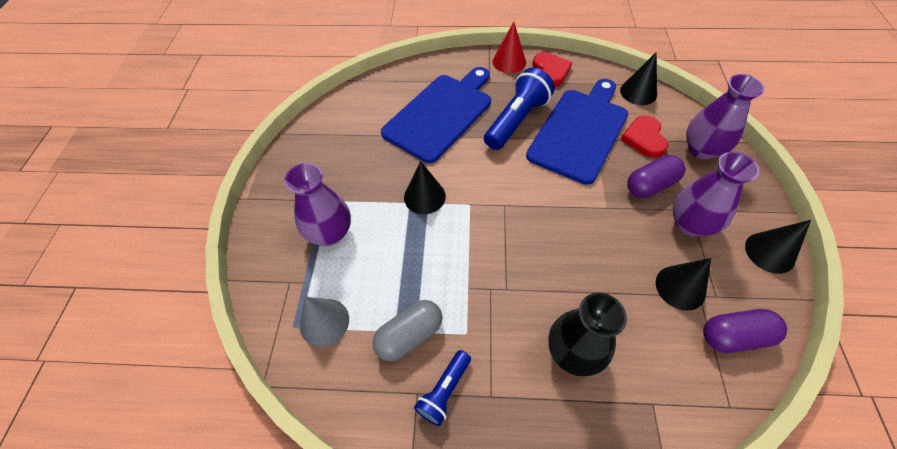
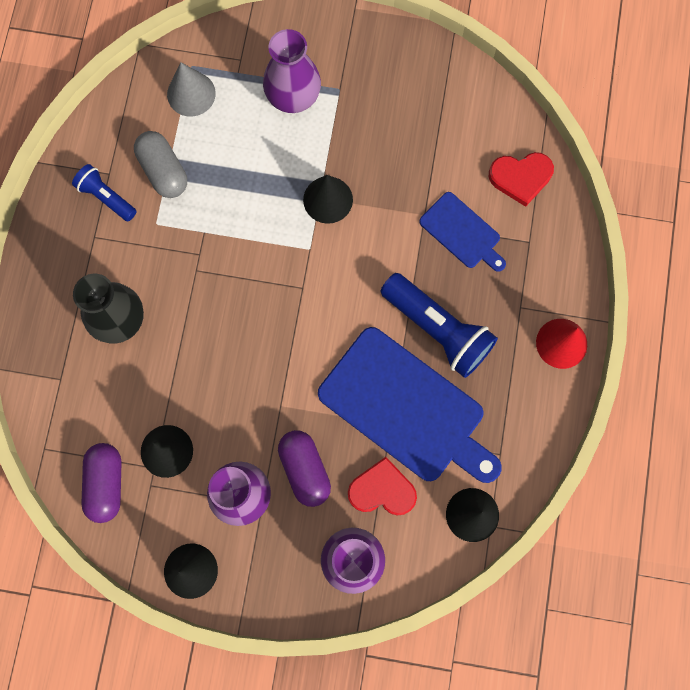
camera: 95 degrees right, 20 degrees up
blue cutting board [381,67,491,163] -> blue cutting board [419,192,506,272], size x0.51
red heart [532,52,572,87] -> red heart moved to [489,152,554,207]

